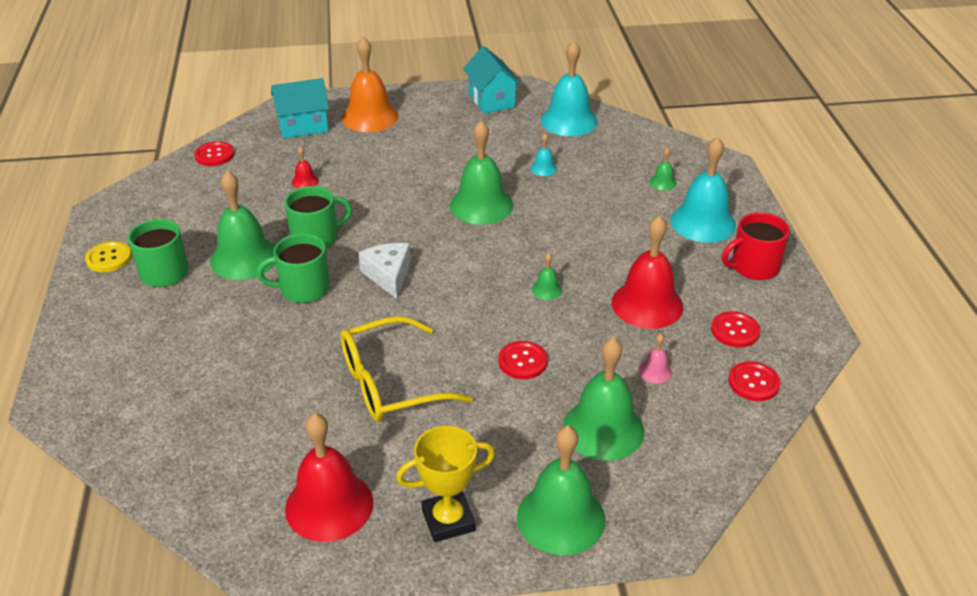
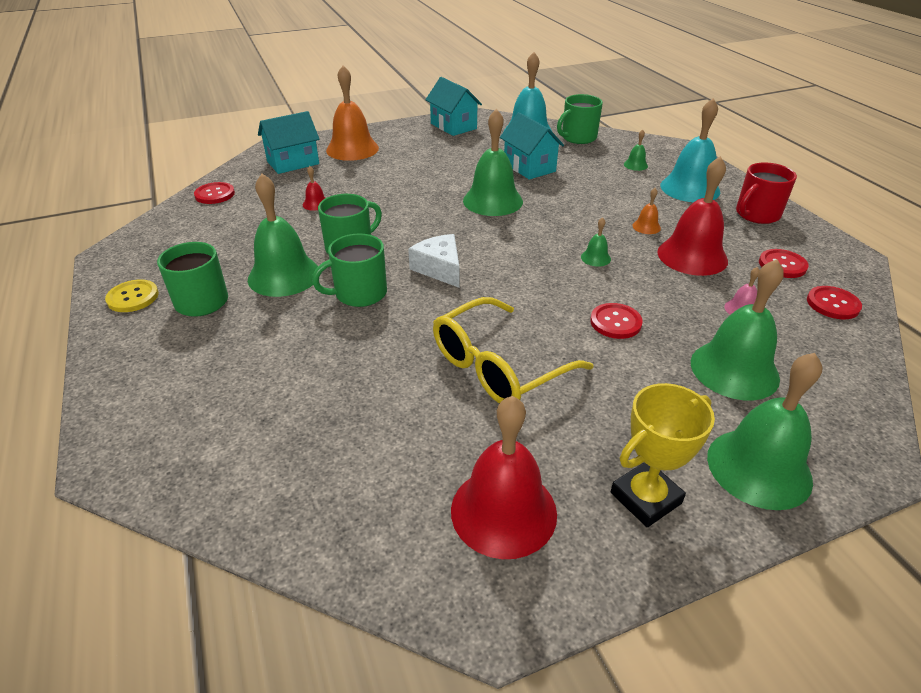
camera: 15 degrees left, 0 degrees up
turquoise bell [531,134,557,176] -> turquoise house [500,112,564,180]
none -> green mug [557,94,603,144]
none -> orange bell [632,188,661,234]

